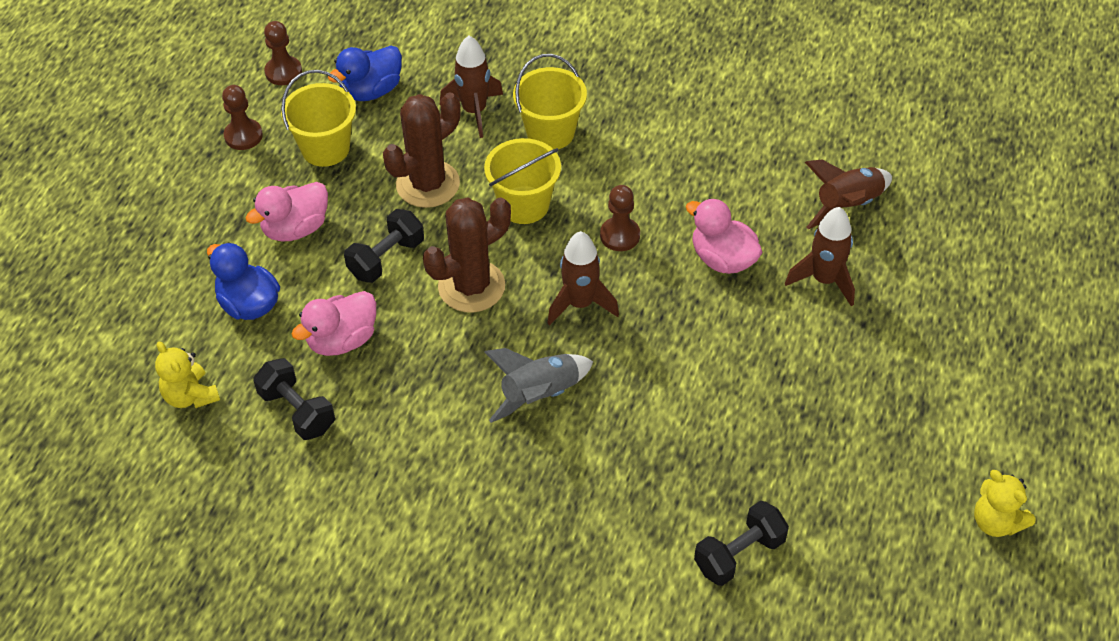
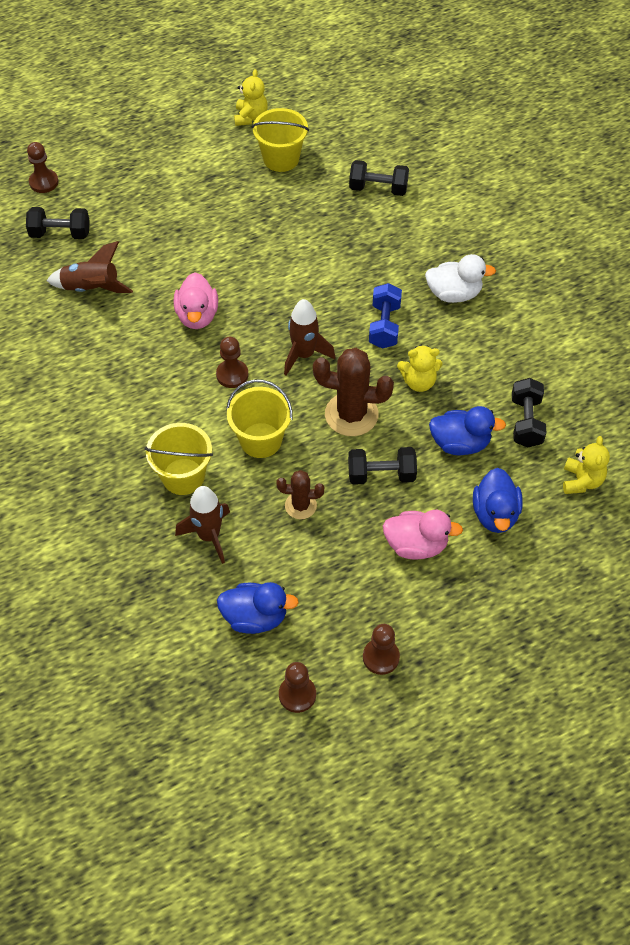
camera: 135 degrees left, 5 degrees up
yellow bucket [281,70,356,167] -> yellow bucket moved to [252,108,309,172]
pink duck [292,291,376,356] -> blue duck [429,406,506,455]
brown cactus [383,92,460,208] -> brown cactus [276,470,324,519], size x0.57
grey rocket [484,348,593,423] -> blue dumbbell [369,283,402,349]
brown rocket [785,207,855,306] -> none
none -> black dumbbell [26,207,90,239]
none -> brown pawn [27,142,58,193]
none -> yellow teddy bear [397,345,442,392]
none -> white duck [425,254,496,303]

